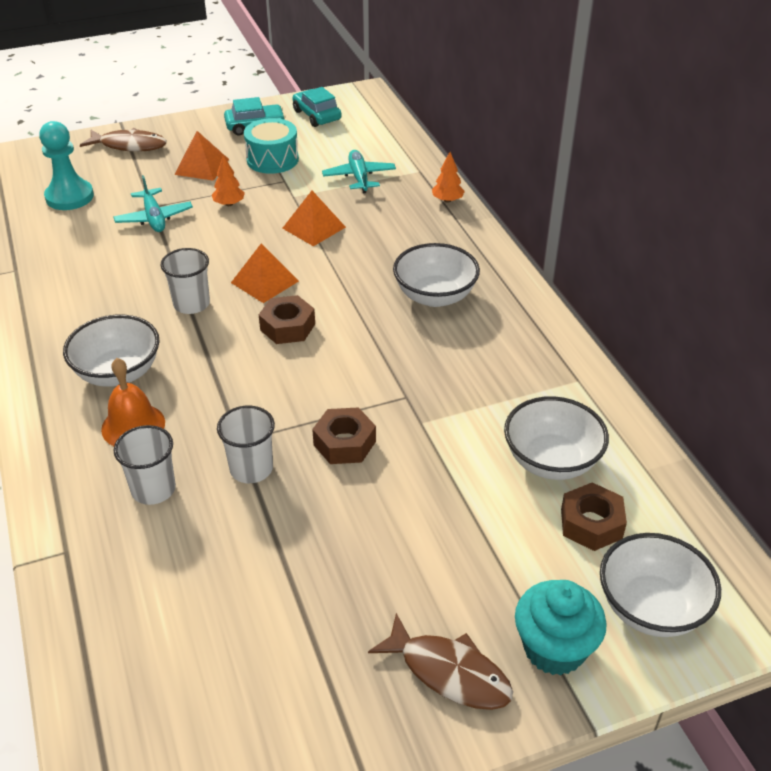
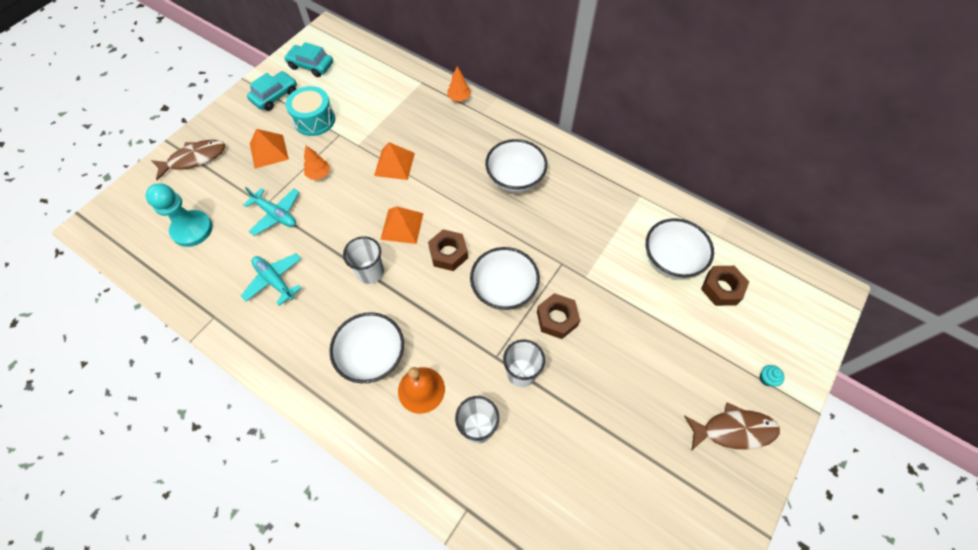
camera: 35 degrees left, 20 degrees up
turquoise plane [322,150,396,193] -> turquoise plane moved to [241,253,302,306]
turquoise cupcake [515,580,607,675] -> turquoise cupcake [759,365,784,386], size x0.41
white bowl [600,533,721,637] -> white bowl moved to [470,247,540,310]

